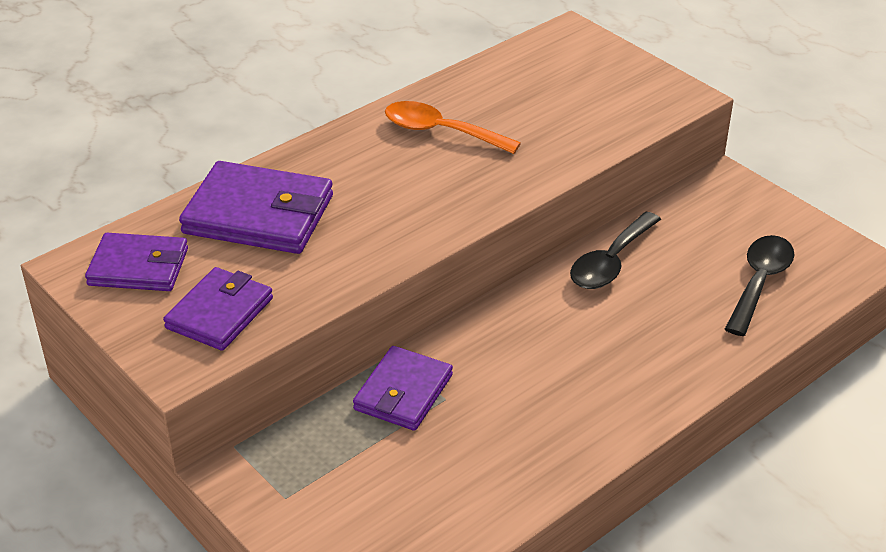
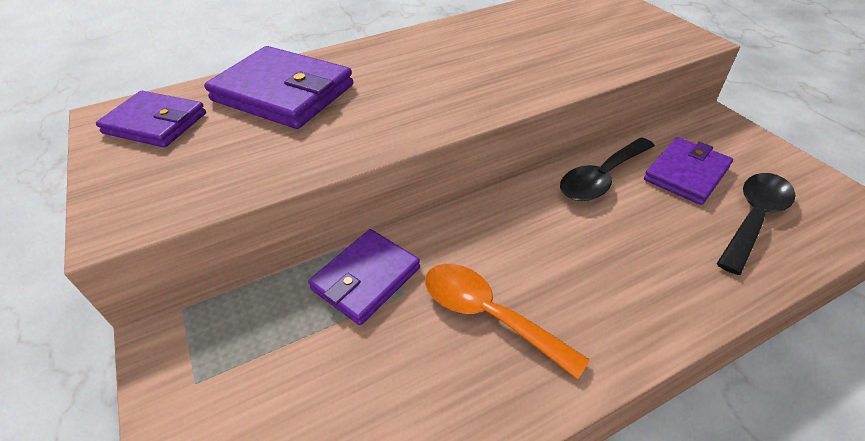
camera: 15 degrees right, 5 degrees up
purple wallet [163,267,273,351] -> purple wallet moved to [644,137,733,205]
orange spoon [385,101,521,154] -> orange spoon moved to [425,264,590,380]

